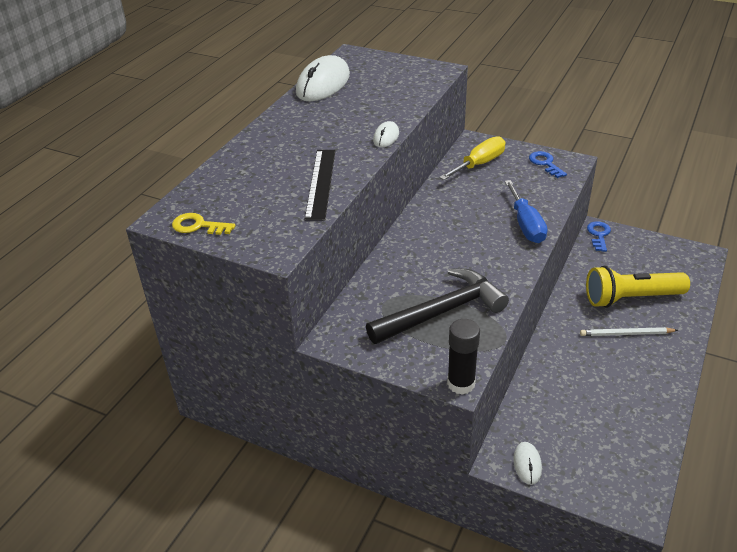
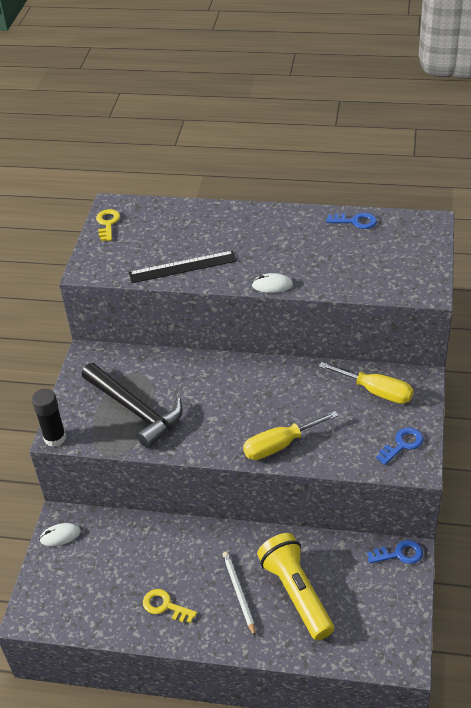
camera: 75 degrees right, 5 degrees up
white mouse [296,55,350,101] -> blue key [326,213,377,229]
blue screwdriver [505,180,547,243] -> yellow screwdriver [243,411,339,460]
none -> yellow key [143,589,197,623]

